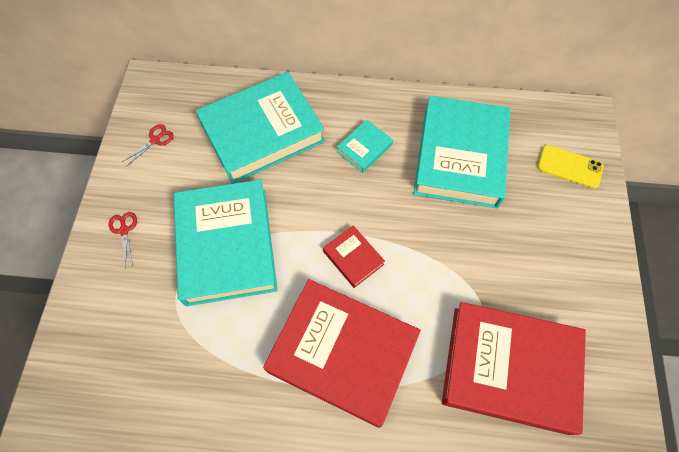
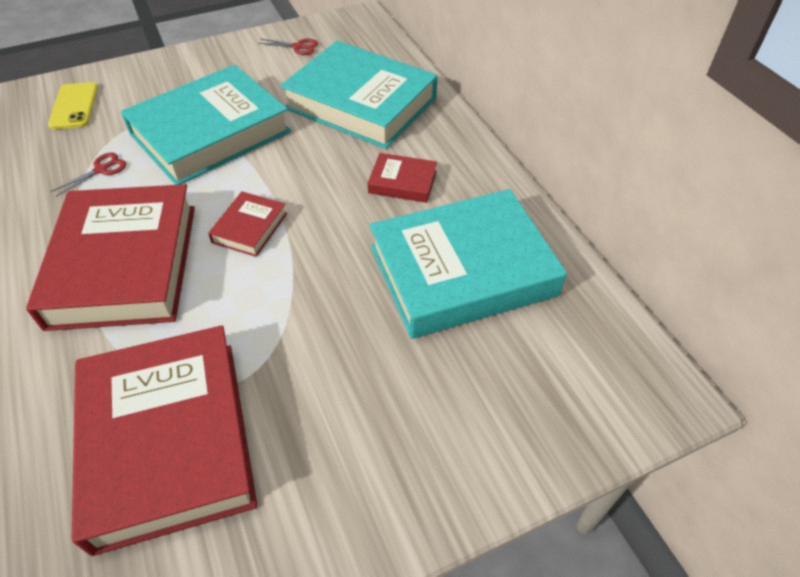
camera: 60 degrees right, 15 degrees down
red scissors [109,212,137,267] -> red scissors moved to [51,153,126,197]
turquoise book [337,120,393,173] -> red book [368,153,437,203]
yellow phone [537,145,603,189] -> yellow phone moved to [48,82,98,129]

